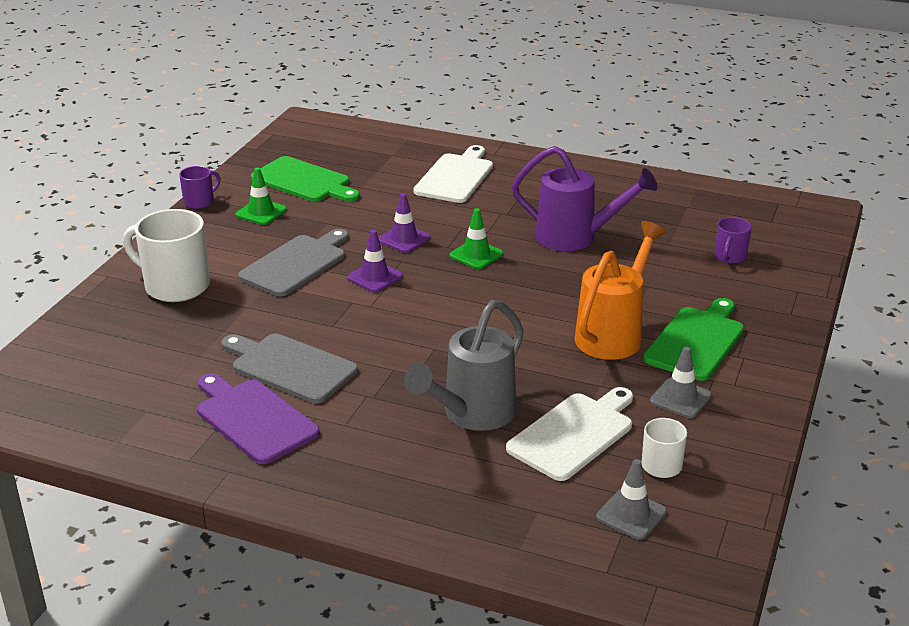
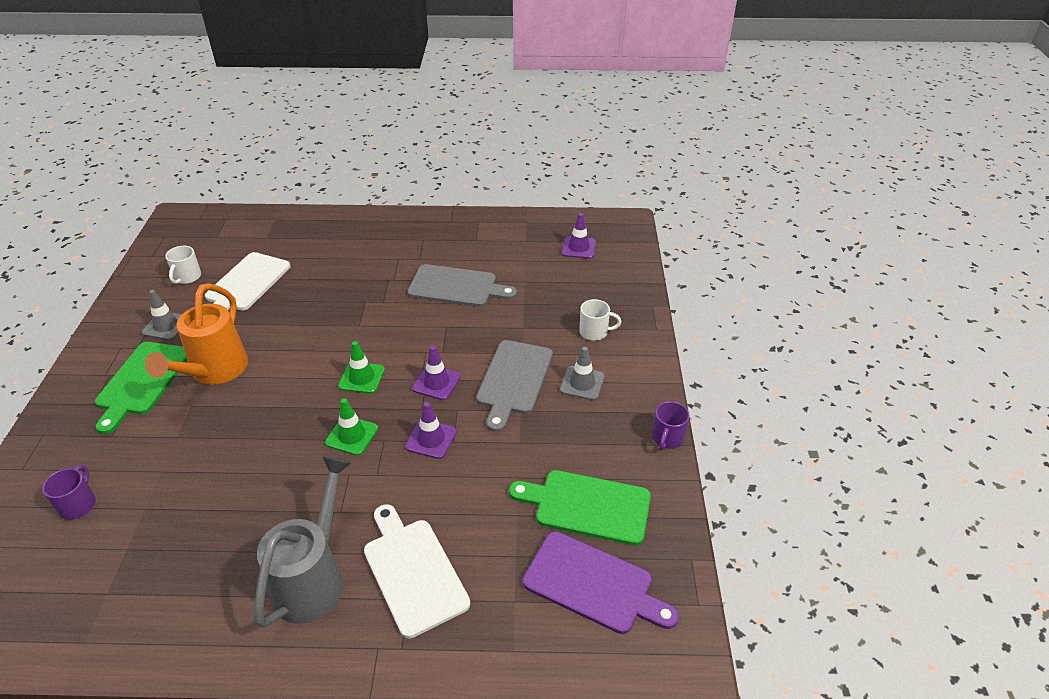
camera: 160 degrees right, 10 degrees up
white mug [123,209,210,302] -> white mug [579,299,621,341], size x0.52
purple cutting board [197,373,320,464] -> purple cutting board moved to [523,531,679,634]
green traffic cone [236,168,287,225] -> green traffic cone moved to [338,341,385,394]
grey watering can [404,300,523,431] -> grey watering can moved to [254,456,352,627]
white cutting board [413,145,493,203] -> white cutting board turned 150 degrees clockwise [364,504,470,638]
purple watering can [512,146,657,251] -> none
grey traffic cone [596,459,667,540] -> grey traffic cone moved to [560,346,605,400]
none -> purple traffic cone [562,213,596,259]

